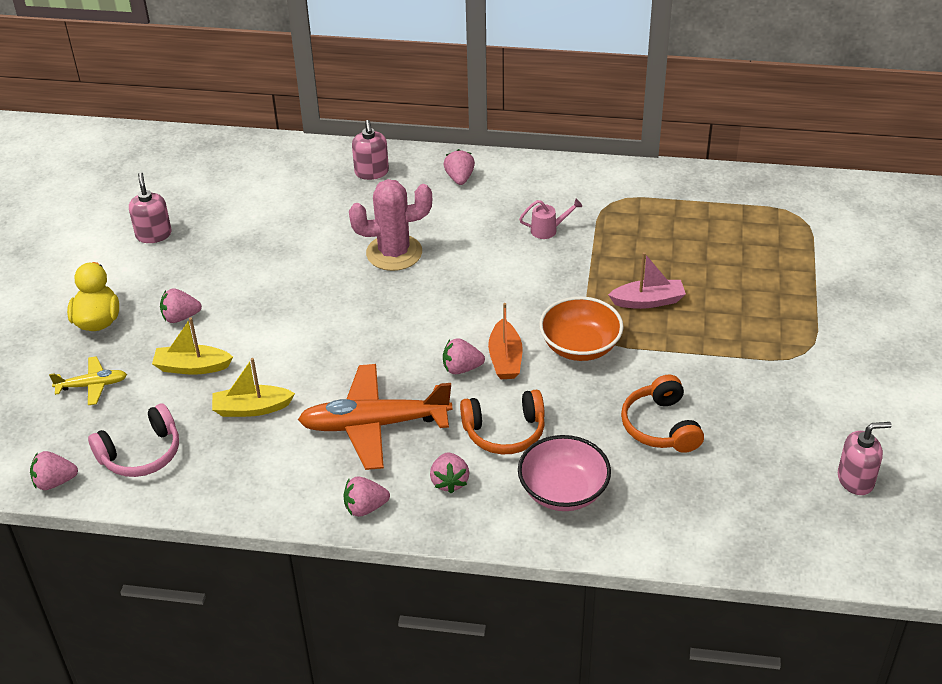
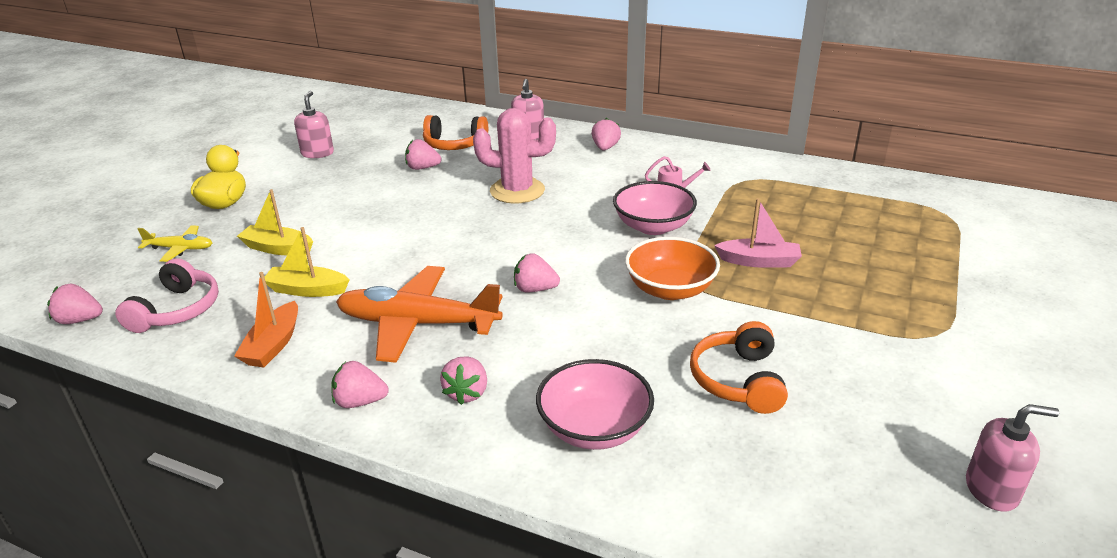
camera: 15 degrees right, 10 degrees down
pink headphones [88,404,179,477] -> pink headphones turned 60 degrees counterclockwise [115,258,219,333]
pink strawberry [160,288,202,323] -> pink strawberry moved to [405,139,442,170]
orange headphones [460,390,545,454] -> orange headphones moved to [423,115,488,150]
orange boat [488,303,523,379] -> orange boat moved to [234,272,298,367]
none -> pink bowl [613,181,697,235]

